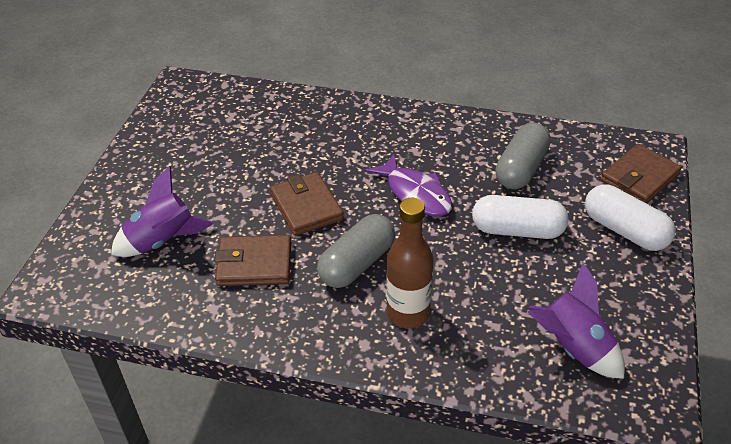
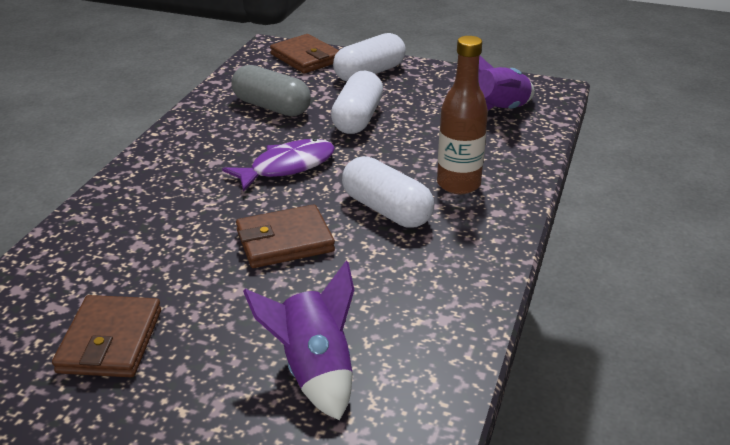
camera: 85 degrees left, 10 degrees down
brown wallet [214,235,291,286] -> brown wallet moved to [52,295,161,377]
grey capsule [317,214,395,288] -> white capsule [342,156,434,228]

